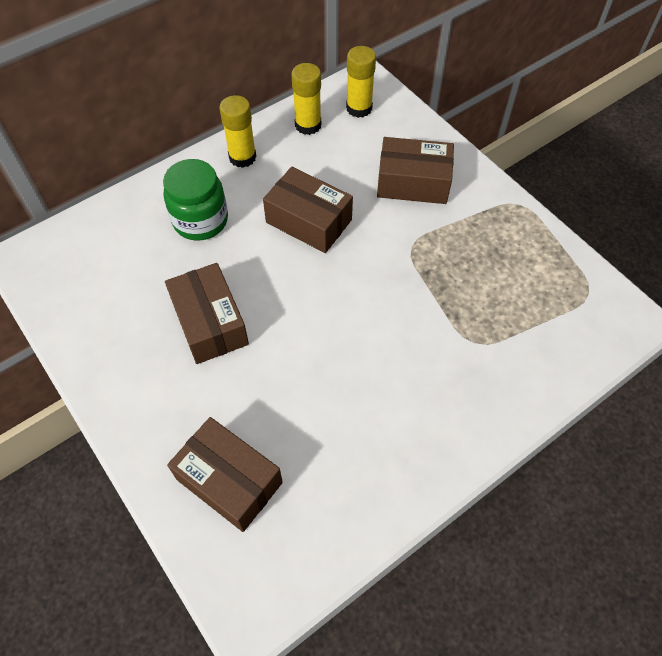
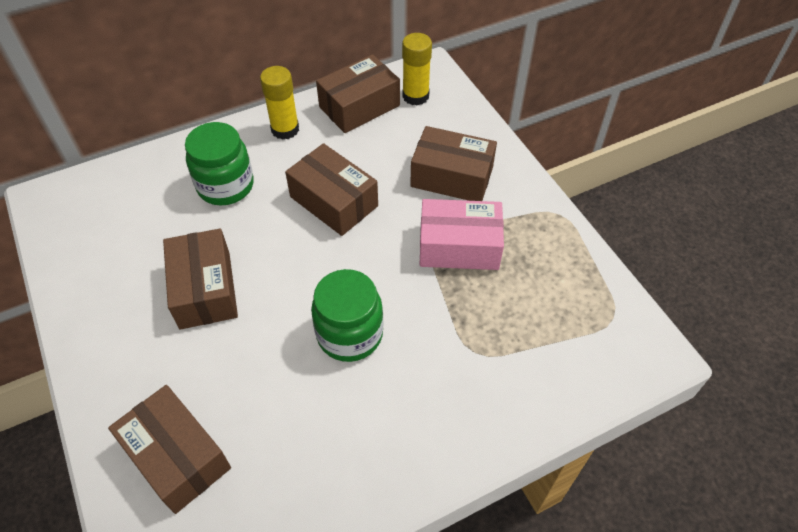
camera: 10 degrees right, 5 degrees down
yellow glue stick [291,63,321,135] -> brown box [316,54,400,133]
none -> green jar [311,269,383,362]
none -> pink box [419,199,504,270]

